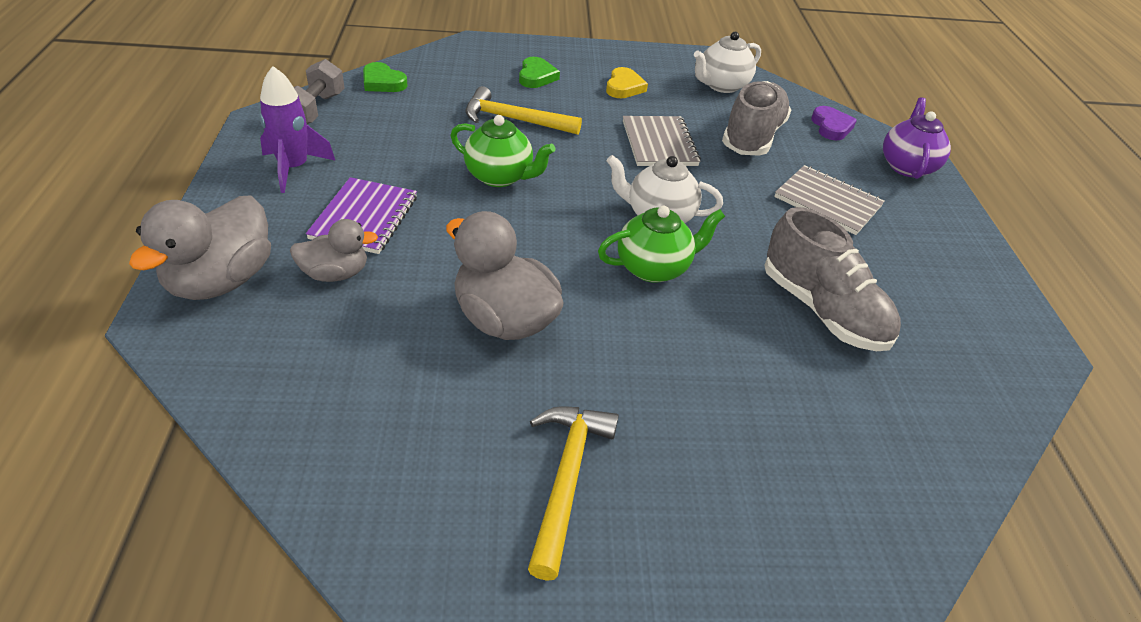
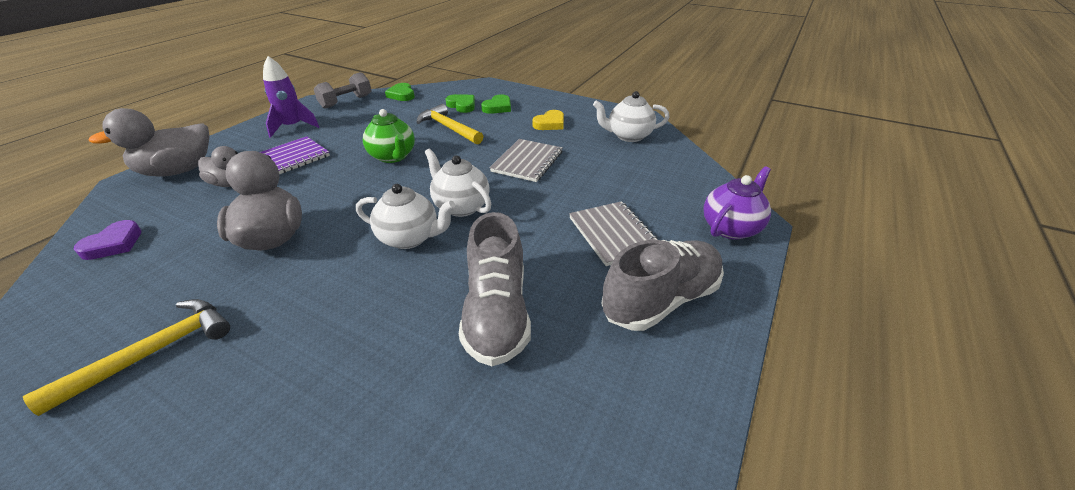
camera: 35 degrees right, 5 degrees down
green teapot [598,206,725,283] -> white teapot [356,184,455,249]
grey shoe [722,81,791,156] -> grey shoe moved to [601,240,724,331]
purple heart [811,106,857,140] -> purple heart moved to [74,220,141,260]
none -> green heart [445,94,475,113]

